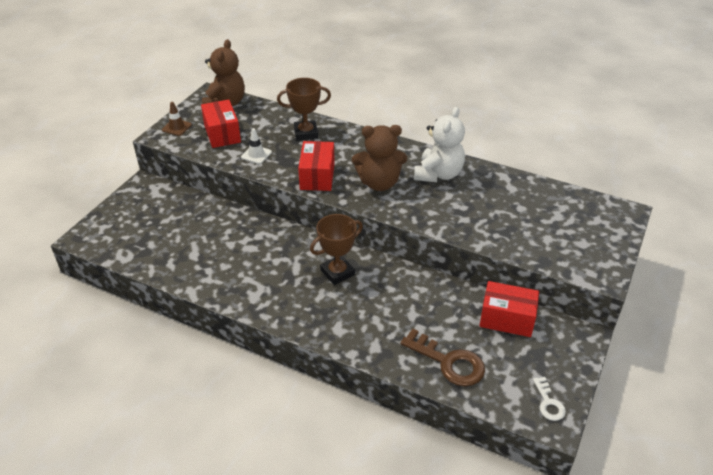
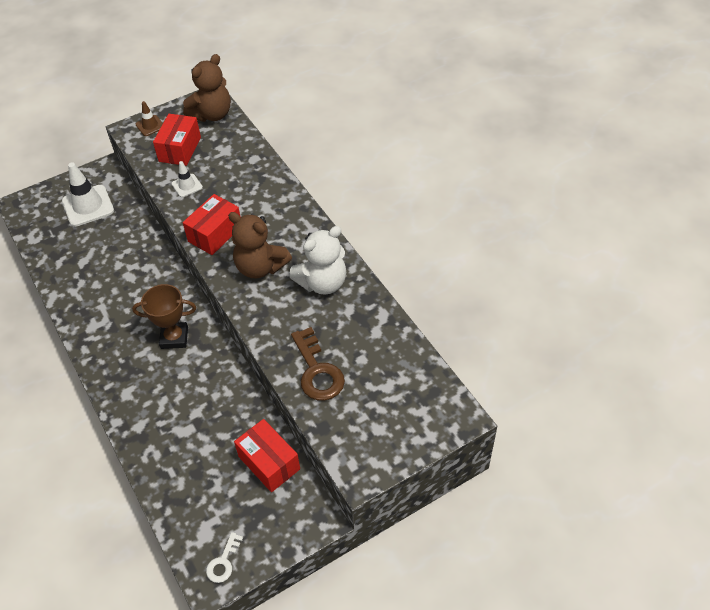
camera: 35 degrees right, 10 degrees up
brown trophy [277,78,331,140] -> none
brown key [400,329,485,386] -> brown key moved to [291,327,345,401]
none -> white traffic cone [62,162,114,227]

